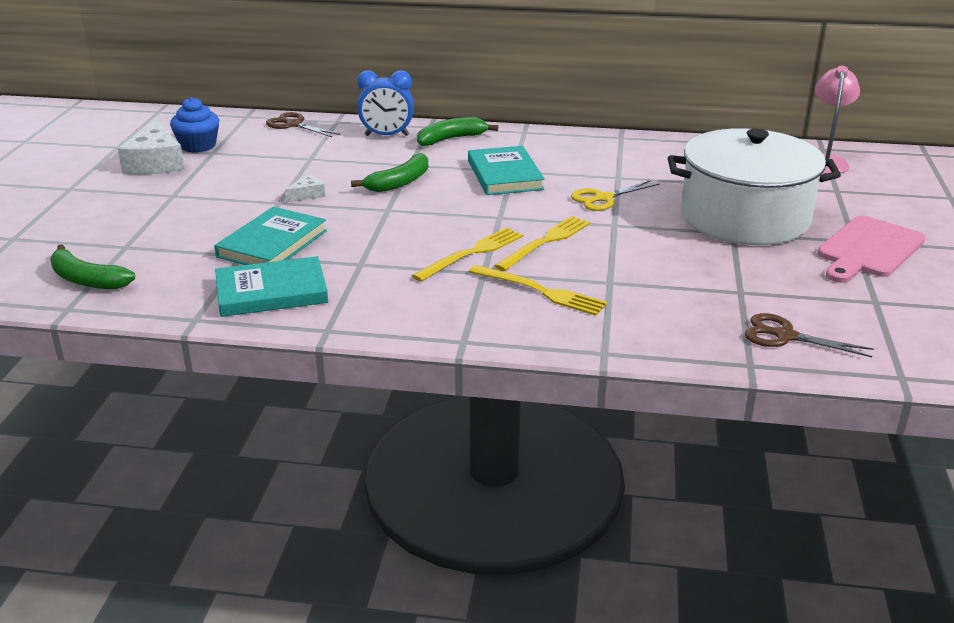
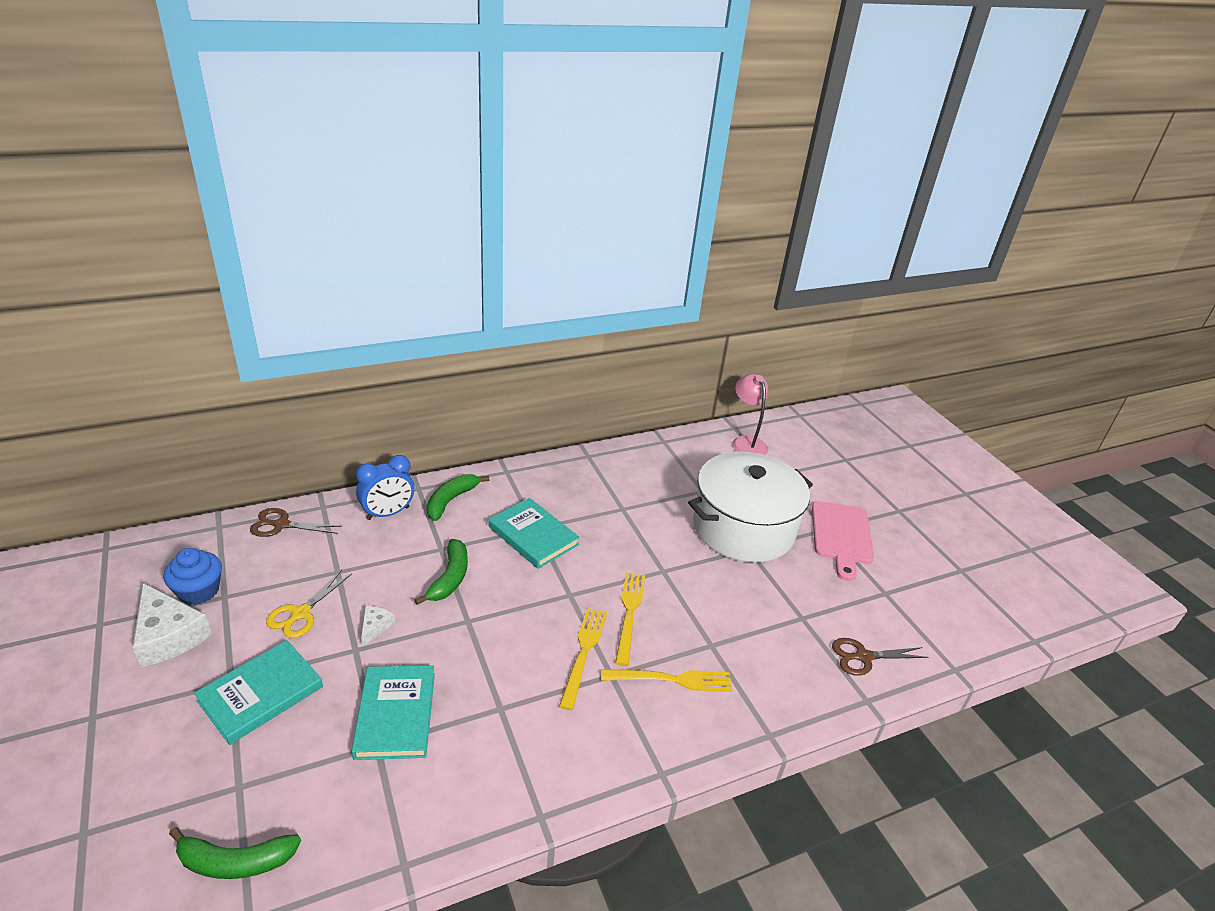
camera: 35 degrees left, 5 degrees up
turquoise book [215,256,328,317] -> turquoise book moved to [194,640,323,745]
yellow scissors [571,180,660,211] -> yellow scissors moved to [266,570,352,638]

